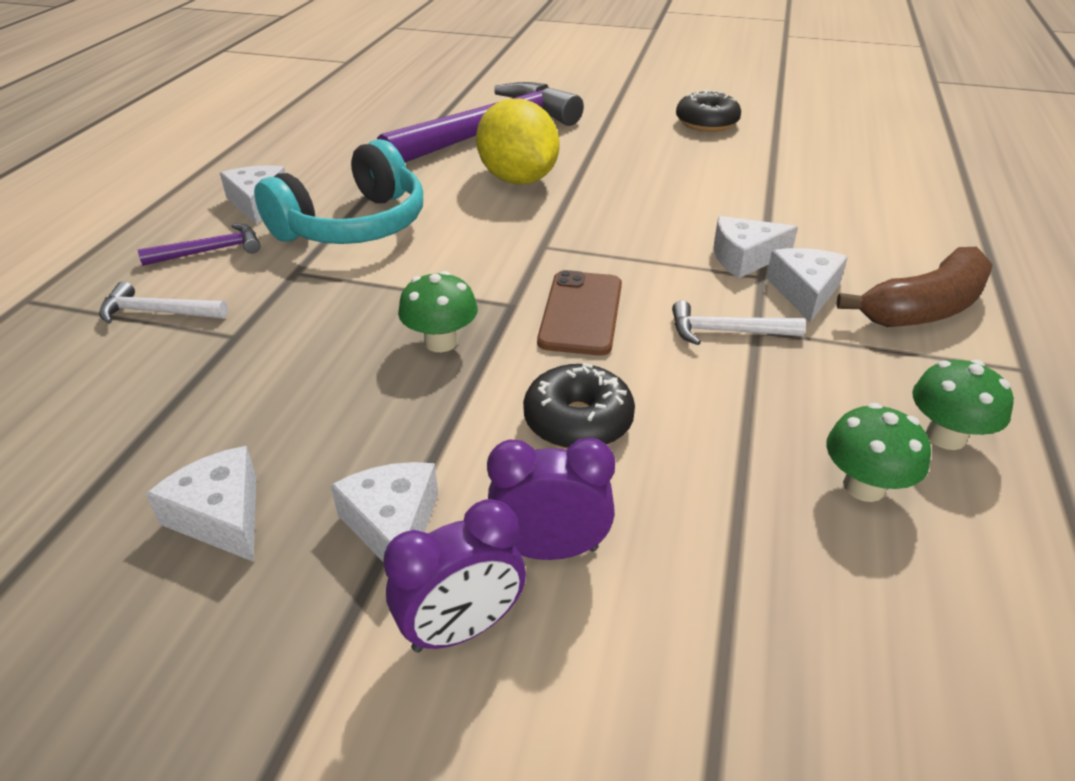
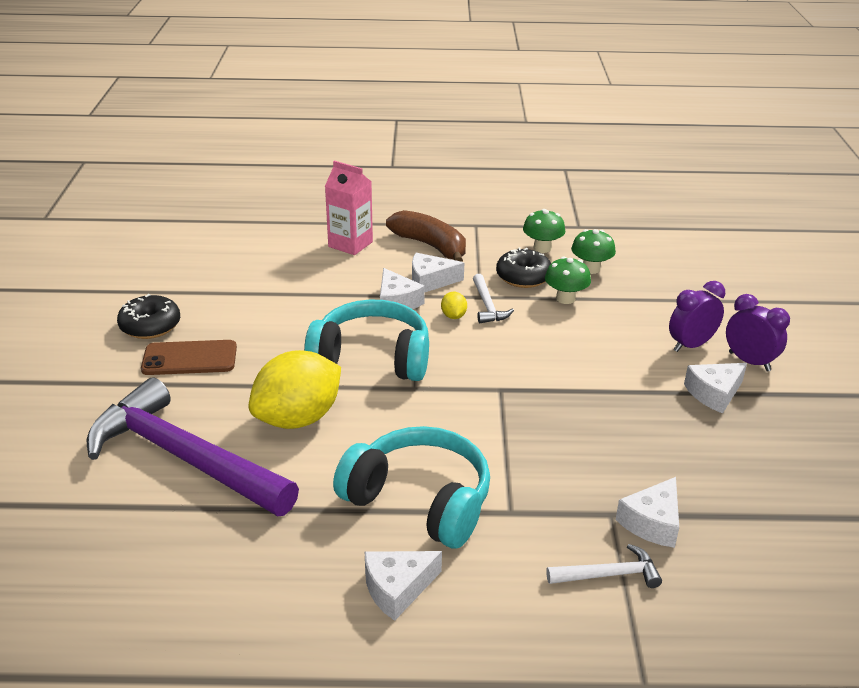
camera: 105 degrees left, 5 degrees down
white hammer [99,281,228,324] -> white hammer turned 90 degrees counterclockwise [546,544,662,588]
purple hammer [138,224,261,266] -> none
white cheese [146,446,256,562] -> white cheese moved to [616,477,679,548]
green mushroom [398,271,478,352] -> green mushroom moved to [545,257,591,304]
purple clock [487,438,615,560] -> purple clock turned 75 degrees clockwise [669,281,725,352]
black donut [523,363,635,449] -> black donut moved to [496,247,551,288]
brown phone [537,270,622,356] -> brown phone moved to [141,340,237,375]
none -> turquoise headphones [304,299,429,381]
none -> pink carton [325,161,373,255]
none -> yellow lemon [441,291,467,319]

